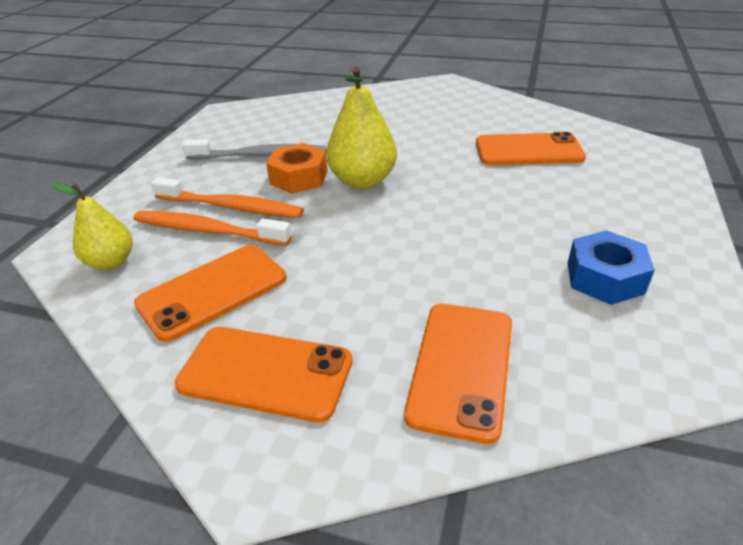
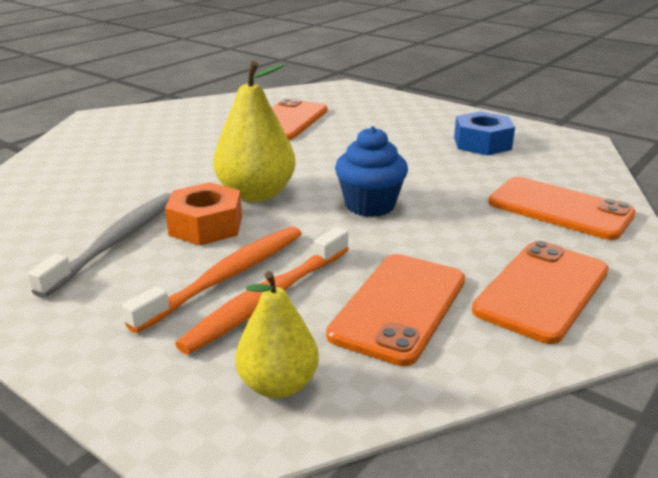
camera: 70 degrees left, 10 degrees down
orange phone [134,245,286,342] -> orange phone turned 45 degrees clockwise [326,254,465,366]
none -> blue cupcake [335,126,408,217]

